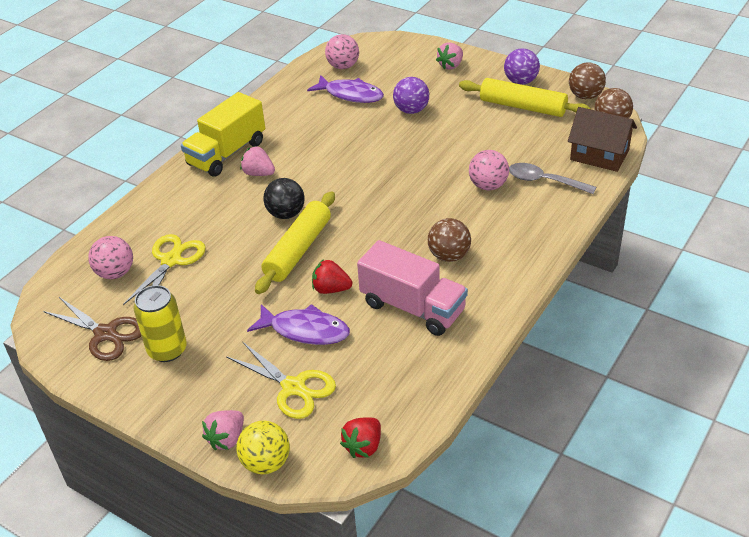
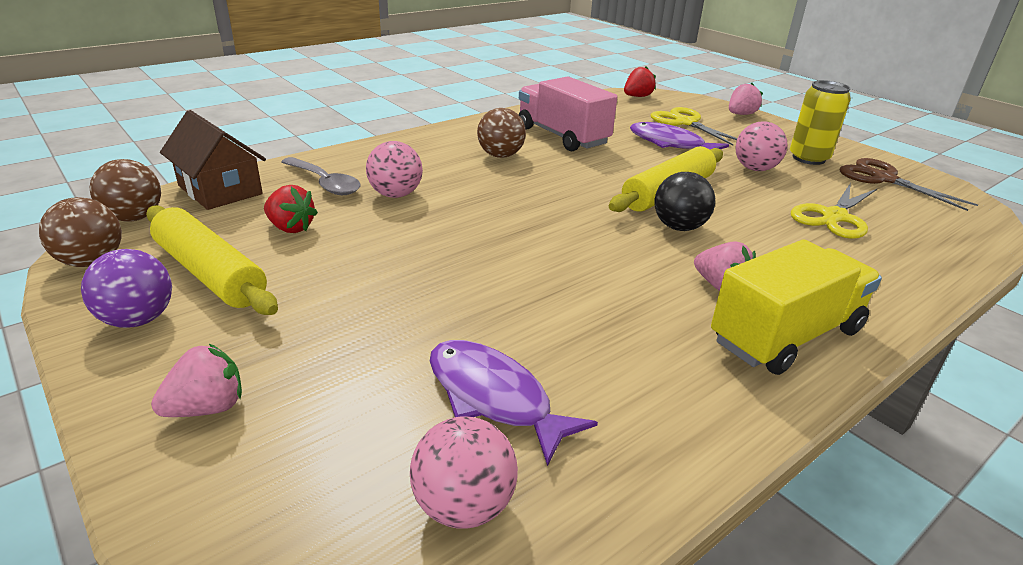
camera: 165 degrees left, 10 degrees down
pink ball [88,236,133,279] -> pink ball moved to [735,121,788,171]
yellow ball [237,421,290,474] -> none
red strawberry [312,259,352,294] -> red strawberry moved to [264,185,318,233]
purple ball [393,77,429,114] -> none

